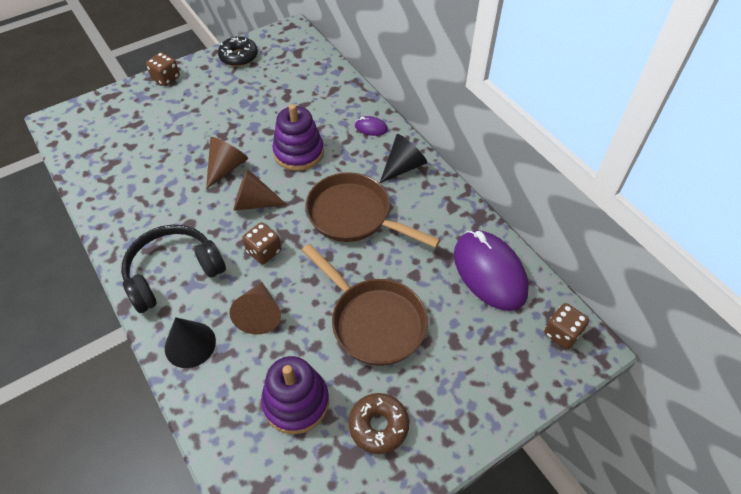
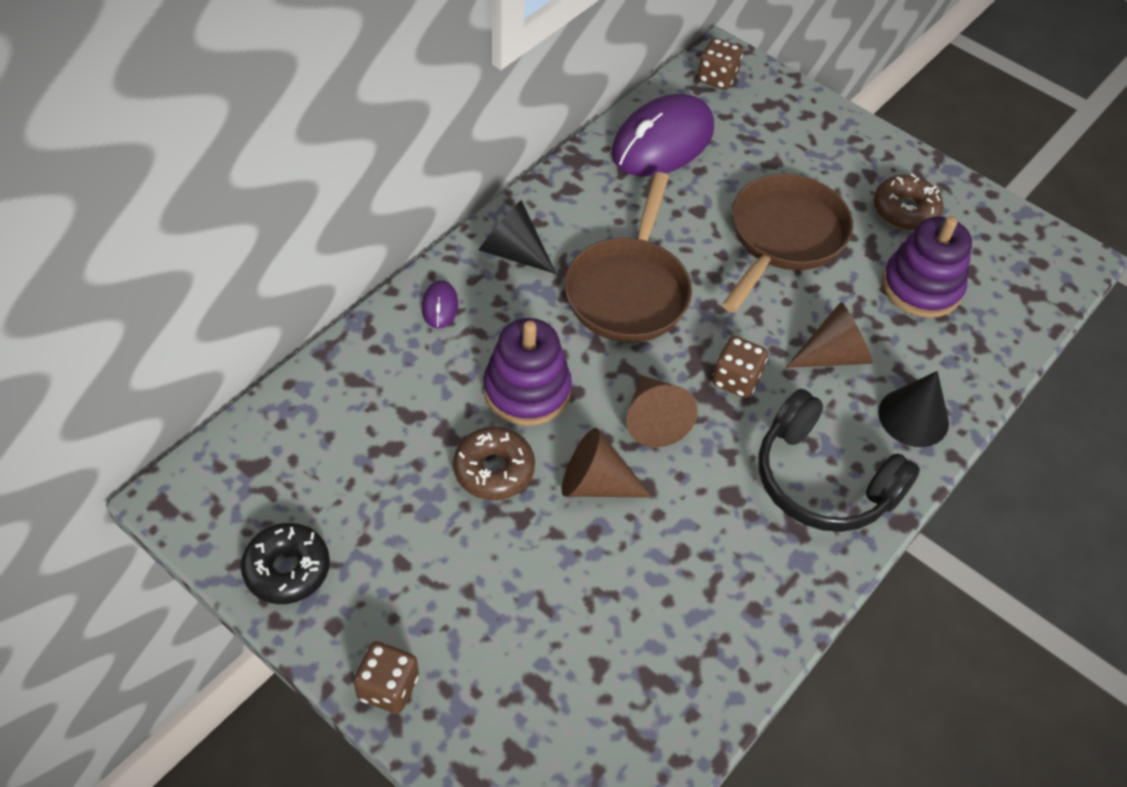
camera: 110 degrees left, 0 degrees up
none -> brown donut [453,427,535,500]

